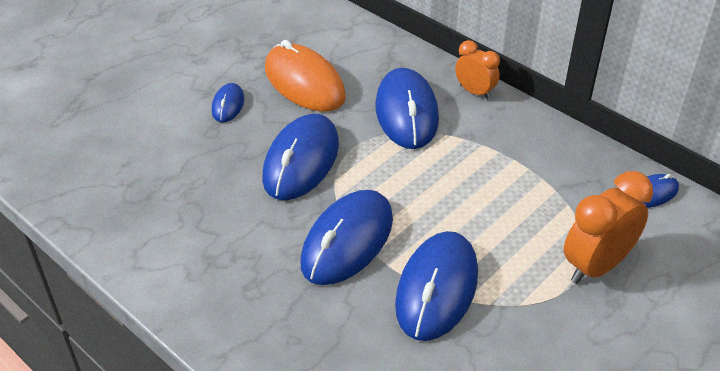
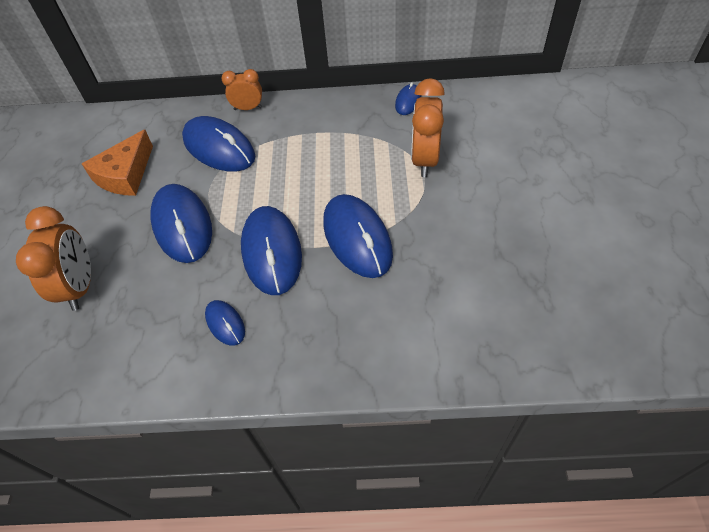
camera: 40 degrees left, 10 degrees up
blue mouse [212,83,244,123] -> blue mouse moved to [205,300,245,346]
orange mouse [265,40,346,112] -> orange cheese [82,129,153,196]
none -> orange clock [16,206,91,311]

